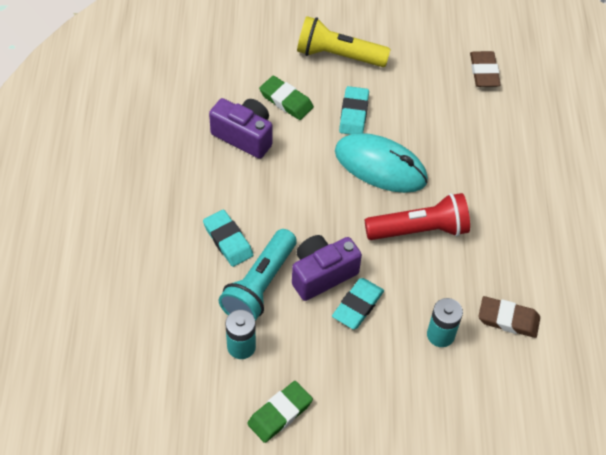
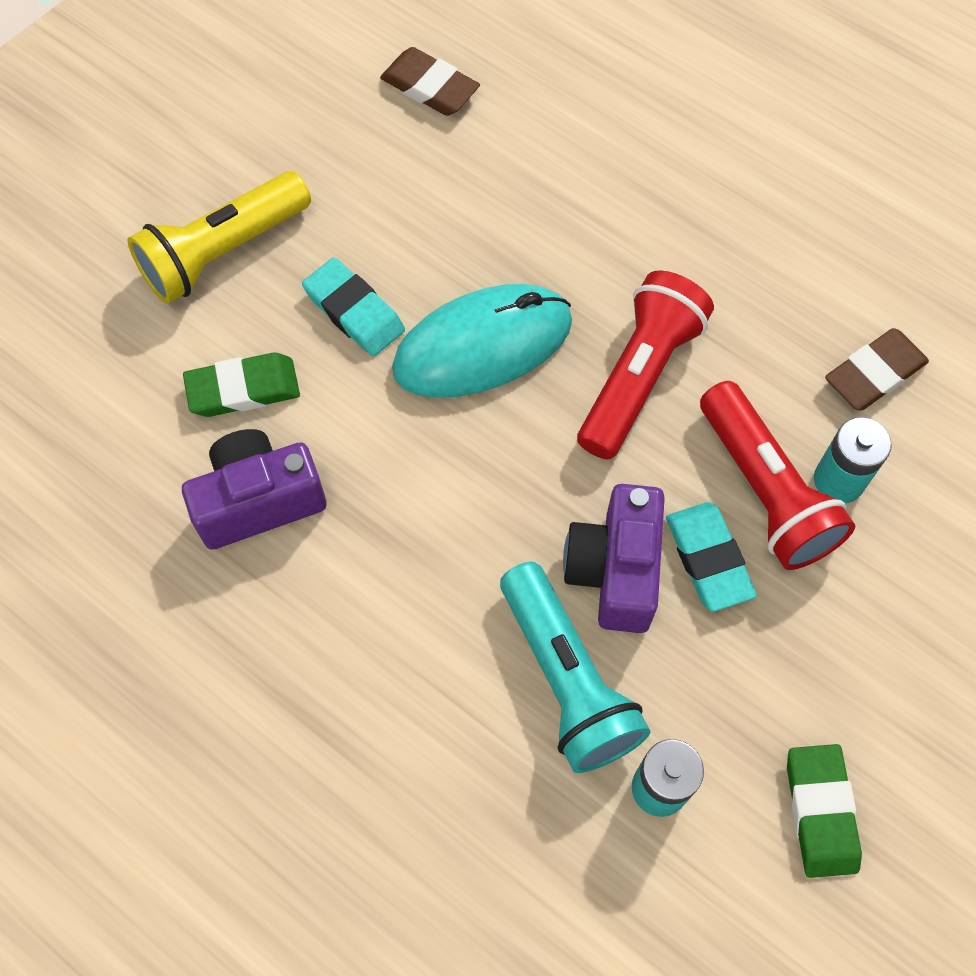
camera: 50 degrees left, 10 degrees up
turquoise eraser [203,209,253,267] -> none
none -> red flashlight [700,381,855,570]

